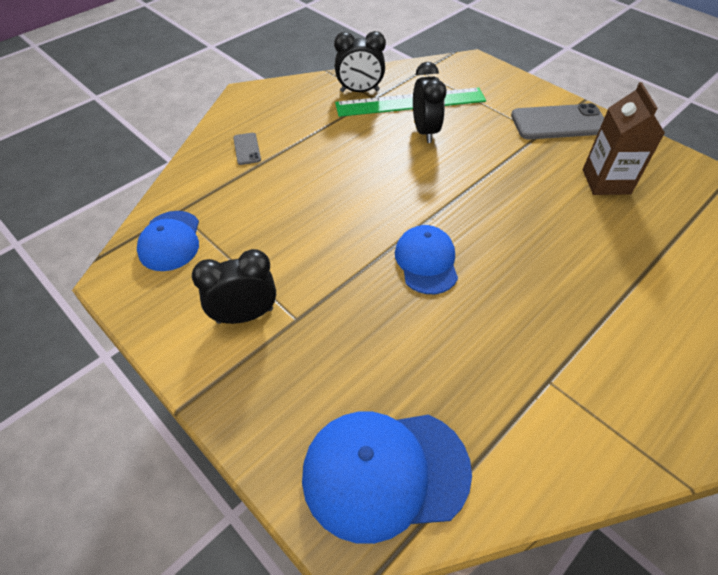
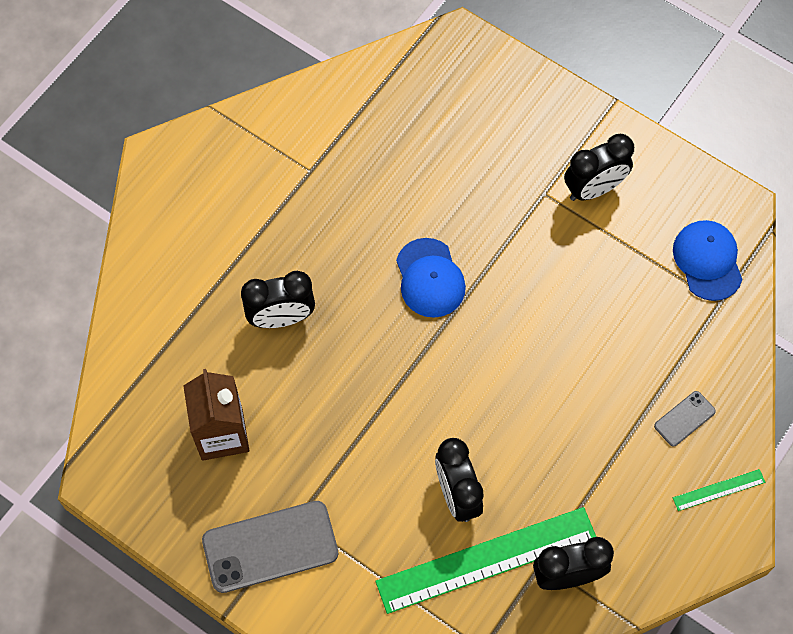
camera: 170 degrees right, 15 degrees up
grey phone [233,133,261,165] -> grey phone turned 75 degrees clockwise [654,391,716,446]
blue cap [302,411,472,544] -> none
none -> black clock [241,271,315,328]
none -> green ruler [673,469,765,511]

